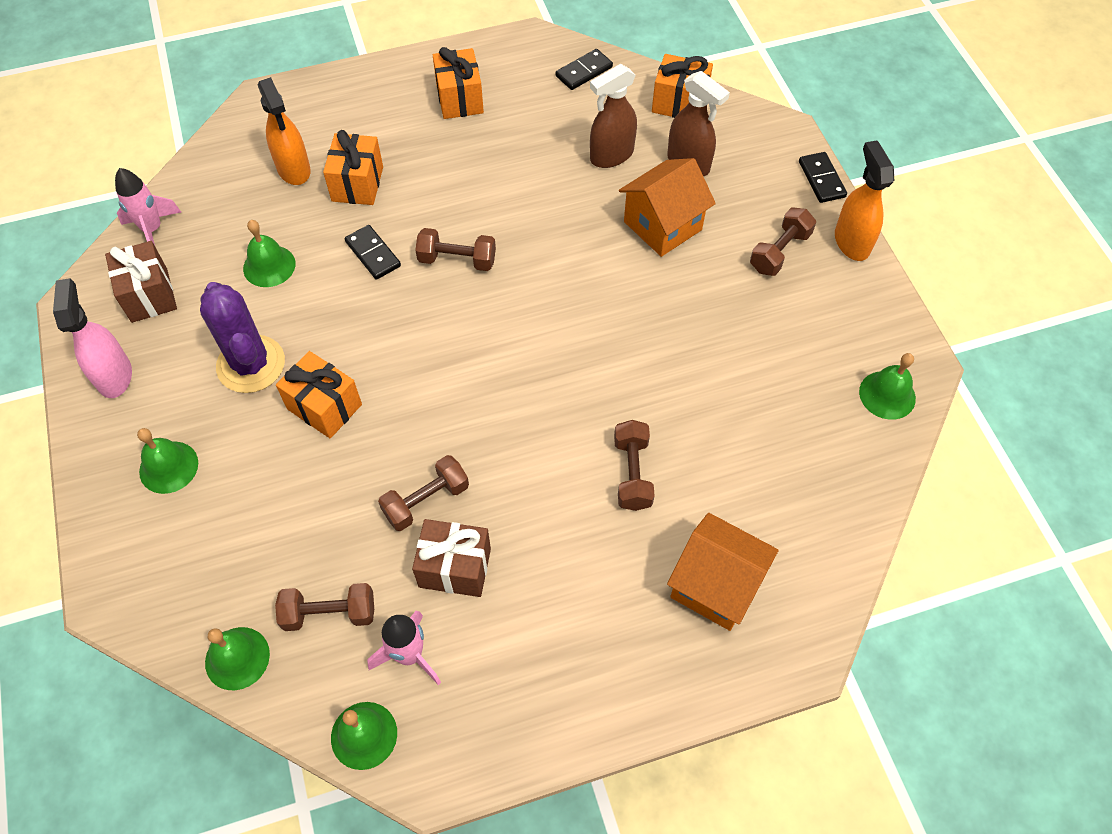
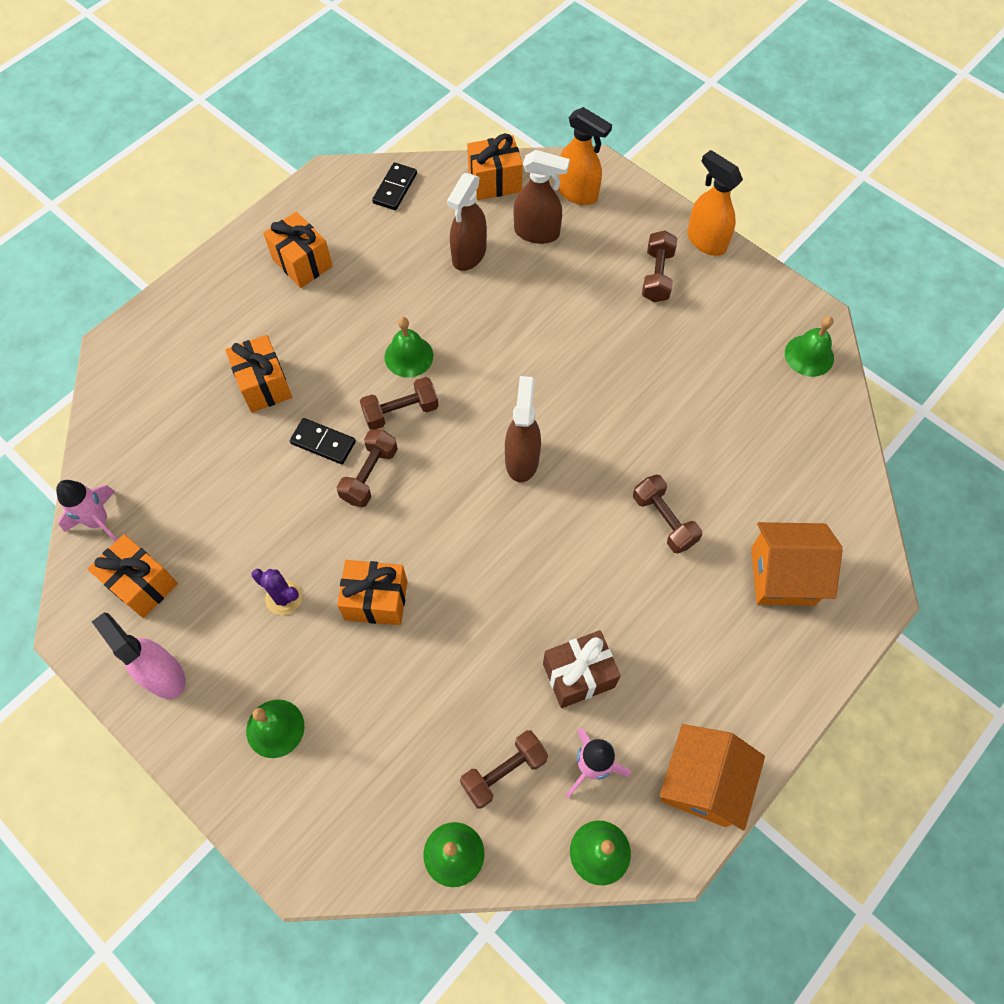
camera: 30 degrees left, 5 degrees up
brown gift [105,241,177,323] -> orange gift [88,534,178,618]
purple cactus [200,282,285,393] -> purple cactus [251,569,302,615], size x0.54
green bell [243,220,296,287] -> green bell moved to [384,317,433,377]
orange spray bottle [258,77,311,185] -> orange spray bottle moved to [558,107,612,205]
brown dumbbell [378,455,469,531] -> brown dumbbell moved to [337,429,398,507]
orange house [619,158,716,257] -> orange house moved to [659,724,765,830]
black domino [799,152,847,203] -> none
none -> brown spray bottle [505,376,541,482]

